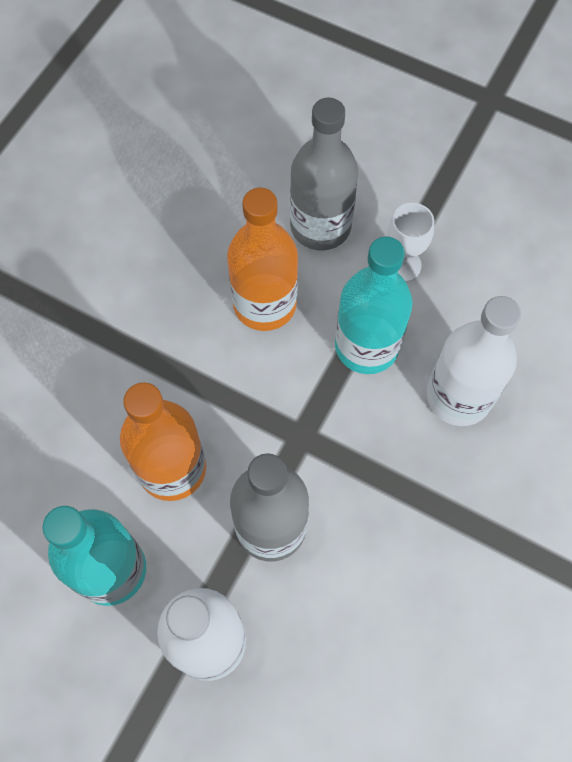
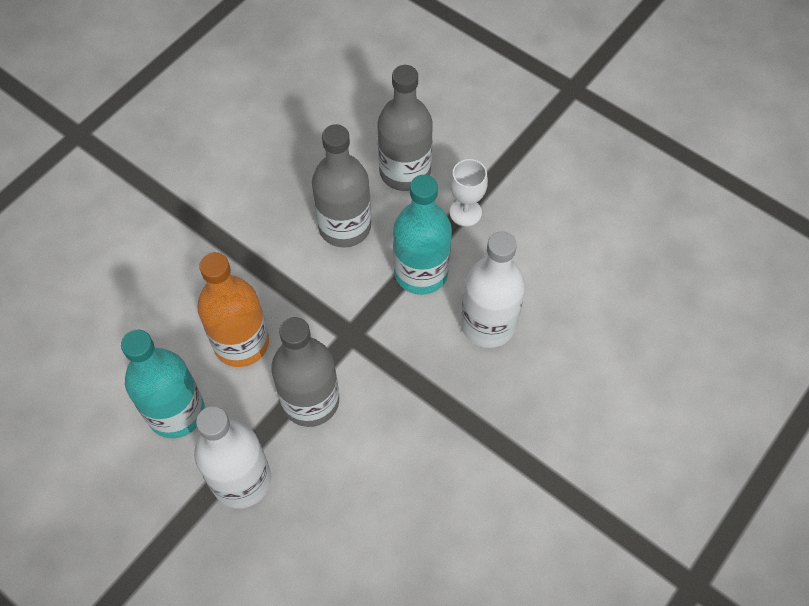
camera: 10 degrees right, 5 degrees down
orange bottle [227,188,298,331] -> grey bottle [312,124,371,248]

